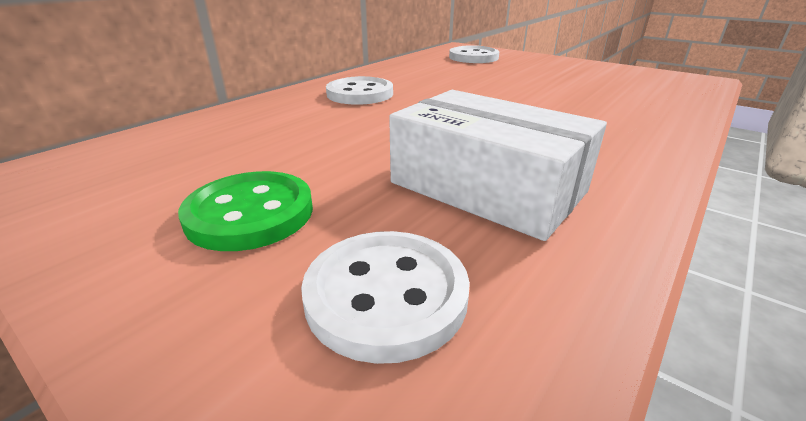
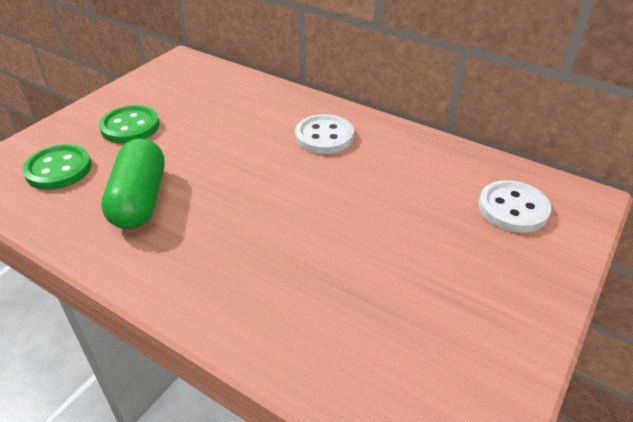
camera: 85 degrees right, 10 degrees up
white button [301,231,470,364] -> green button [22,144,92,190]
white box [389,90,607,241] -> green capsule [101,138,165,229]

